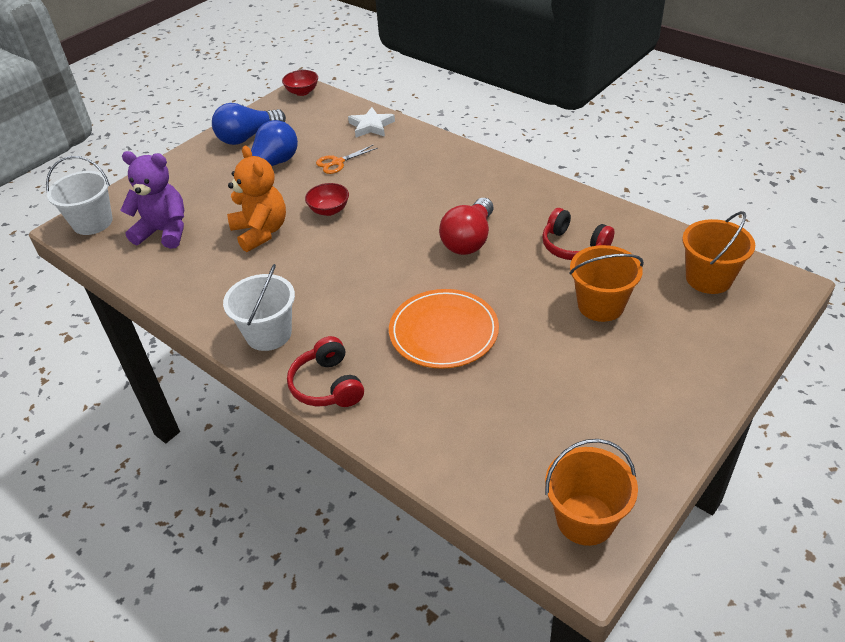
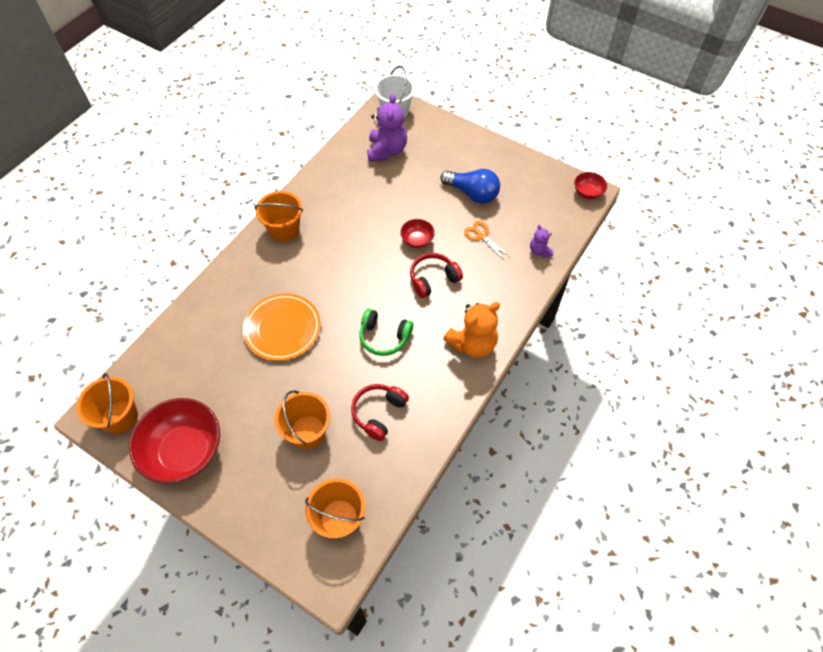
camera: 80 degrees right, 15 degrees up
blue light bulb [212,103,286,145] -> none
white bucket [223,264,295,351] -> orange bucket [254,191,303,242]
orange teddy bear [227,146,286,252] -> orange teddy bear moved to [443,302,500,358]
red headphones [287,336,364,407] -> red headphones moved to [410,253,463,298]
white star [348,107,395,138] -> purple teddy bear [530,224,553,257]
red light bulb [439,198,494,255] -> green headphones [359,309,413,356]
none -> red bowl [129,398,220,483]

